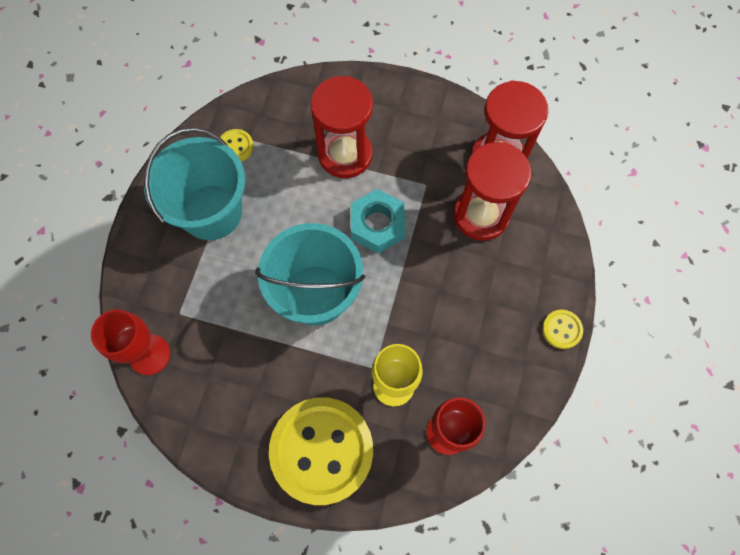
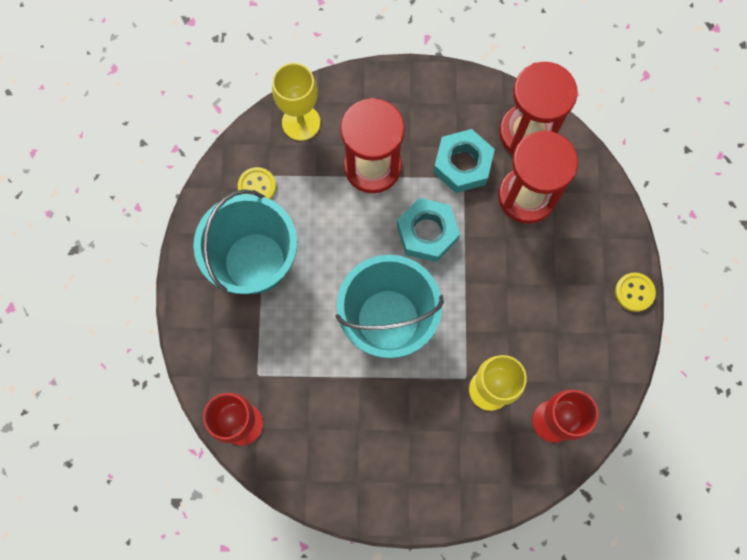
camera: 15 degrees left, 5 degrees up
yellow button [269,397,373,505] -> none
none -> yellow goblet [272,63,320,141]
none -> turquoise nut [433,129,495,193]

